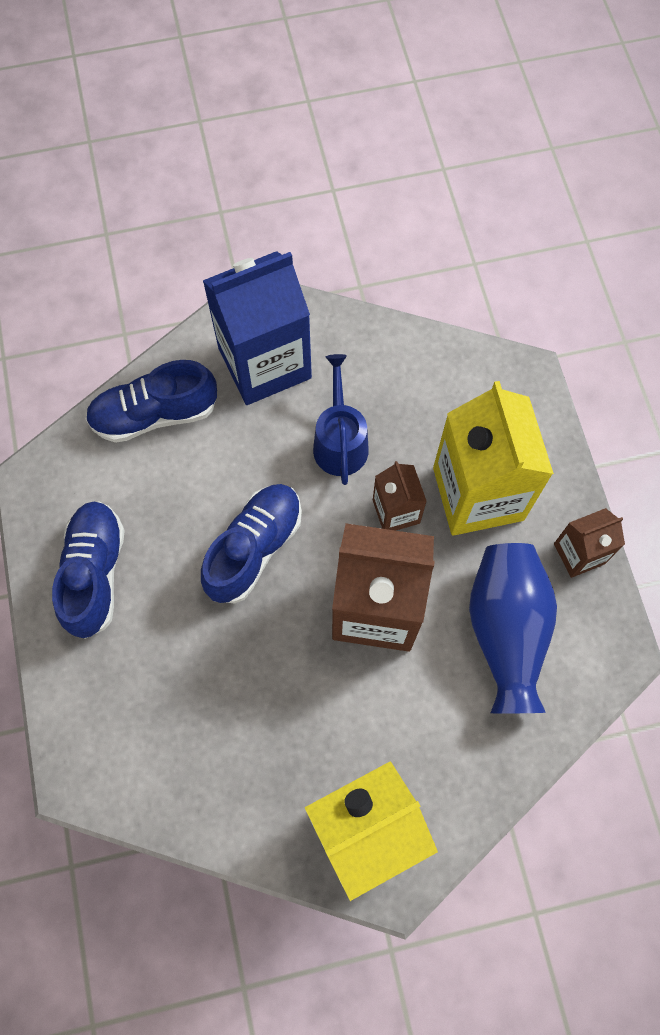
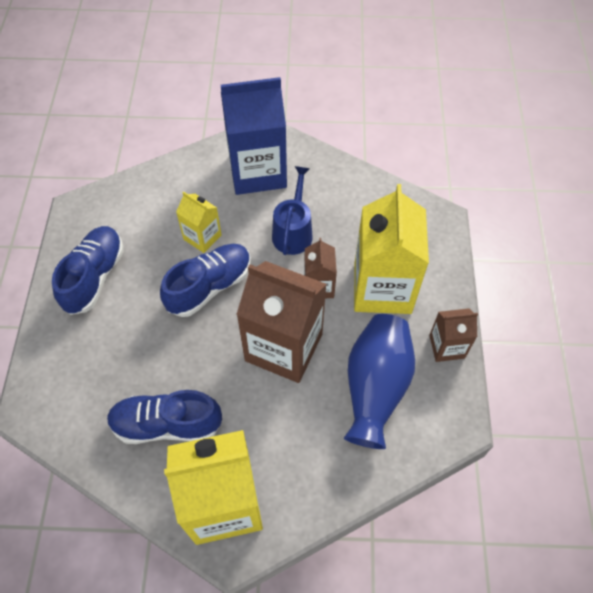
camera: 15 degrees right, 10 degrees down
blue shoe [85,360,217,443] -> blue shoe moved to [107,390,222,444]
none -> yellow carton [176,192,222,253]

